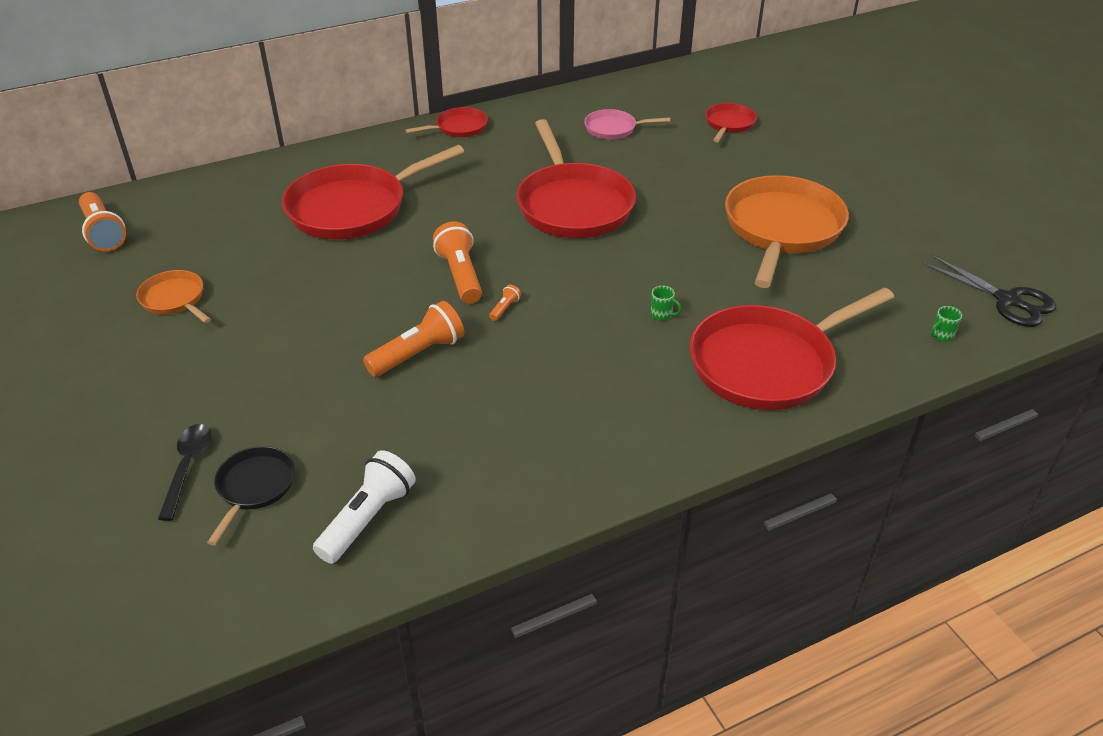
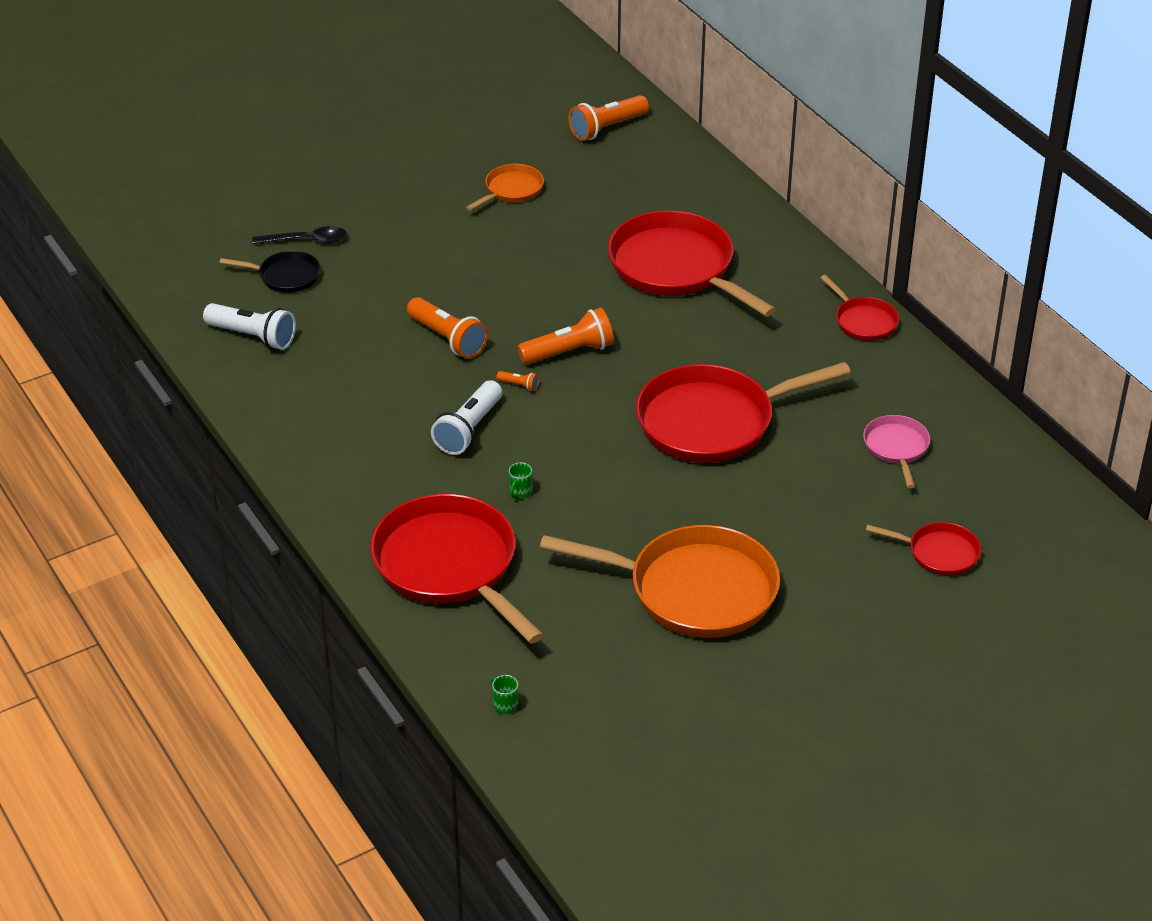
camera: 85 degrees right, 0 degrees up
black scissors [923,255,1056,327] -> none
none -> white flashlight [431,380,502,455]

